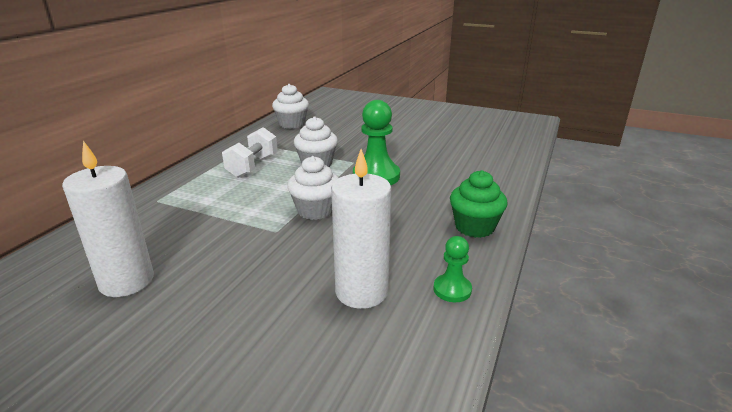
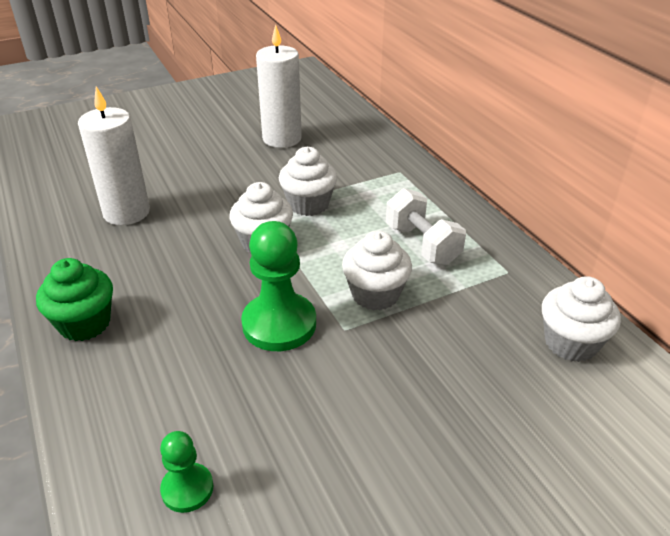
camera: 130 degrees right, 10 degrees up
green pawn [433,236,472,302] -> green pawn moved to [160,431,213,513]
none -> white cupcake [279,147,337,216]

